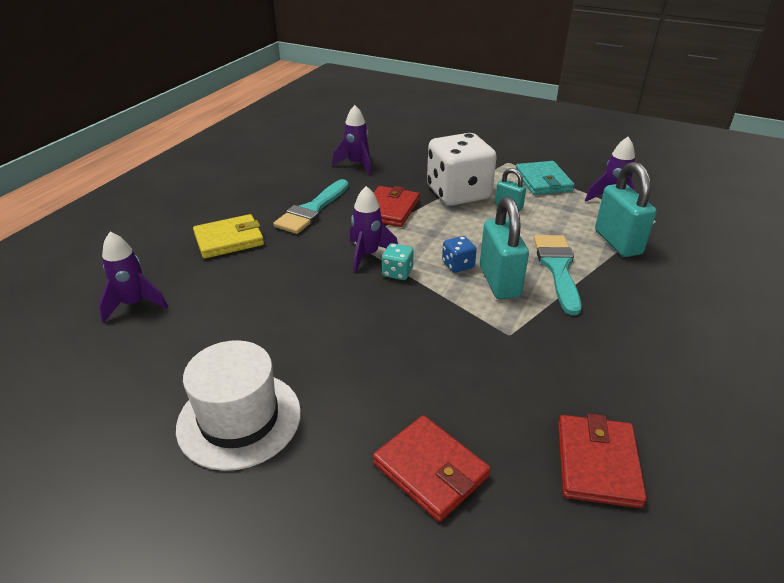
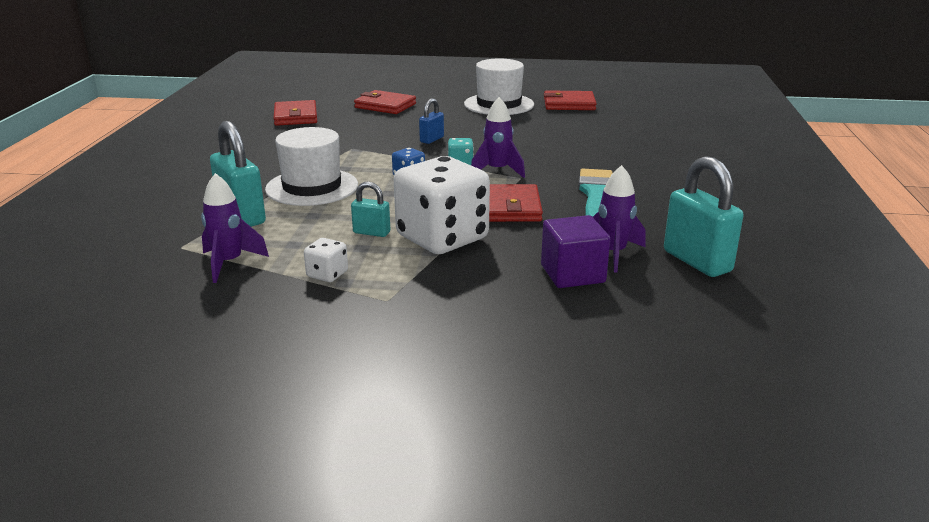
camera: 160 degrees right, 10 degrees down
purple rocket [99,232,168,323] -> none
yellow wallet [193,214,264,259] -> none
turquoise padlock [480,197,529,300] -> turquoise padlock moved to [664,156,744,277]
turquoise wallet [516,161,574,195] -> white dice [304,238,348,282]
turquoise brush [534,235,581,315] -> white hat [265,127,358,206]
none -> blue padlock [419,98,444,144]
none -> purple cube [541,215,610,288]
none -> red wallet [544,90,597,110]

